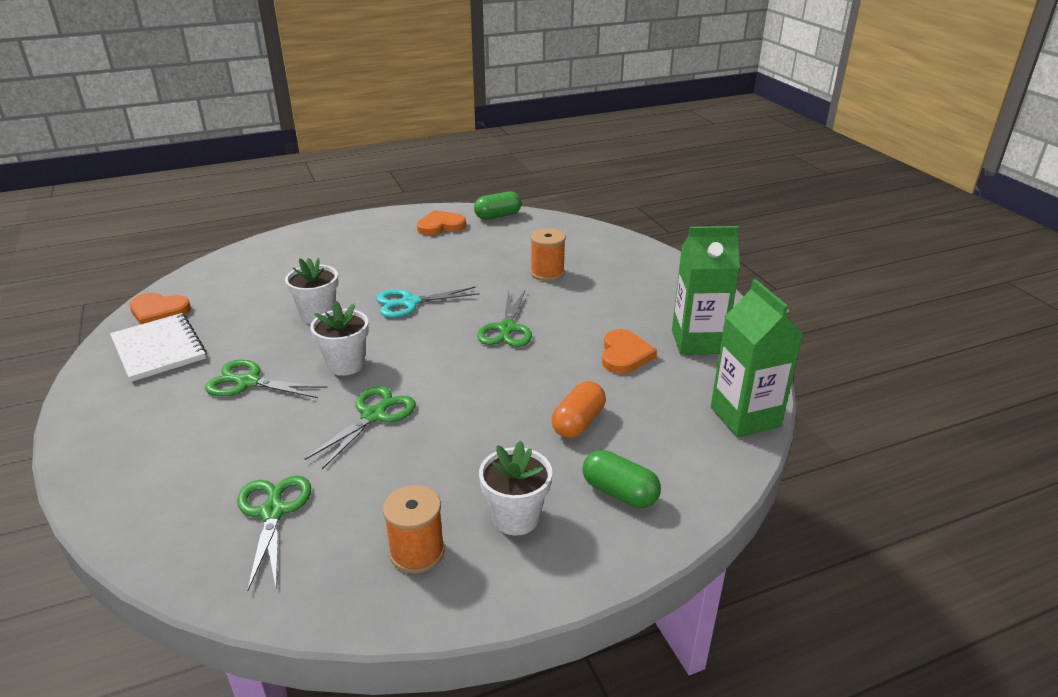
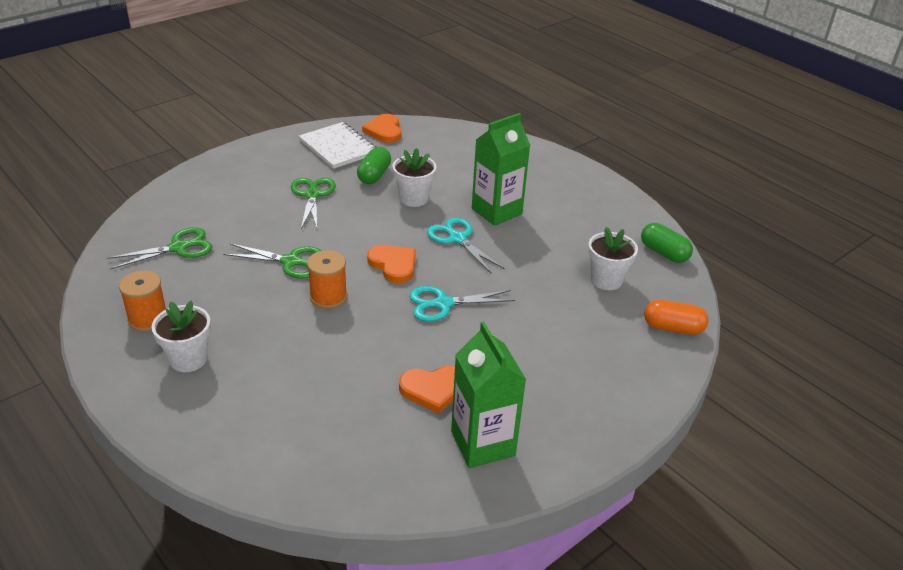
camera: 70 degrees right, 5 degrees up
white notebook [110,313,207,382] -> white notebook turned 75 degrees counterclockwise [299,122,377,169]
white flower pot [310,301,369,376] -> white flower pot moved to [588,227,638,290]
orange heart [417,210,466,235] -> orange heart moved to [367,245,416,283]
green scissors [477,291,532,347] -> turquoise scissors [409,286,515,322]
orange spool [530,228,566,281] -> orange spool moved to [307,250,347,309]
orange capsule [552,381,606,438] -> orange capsule moved to [644,300,709,335]
green capsule [582,450,661,508] -> green capsule moved to [357,147,391,184]
green carton [711,279,803,437] -> green carton moved to [472,113,531,226]

